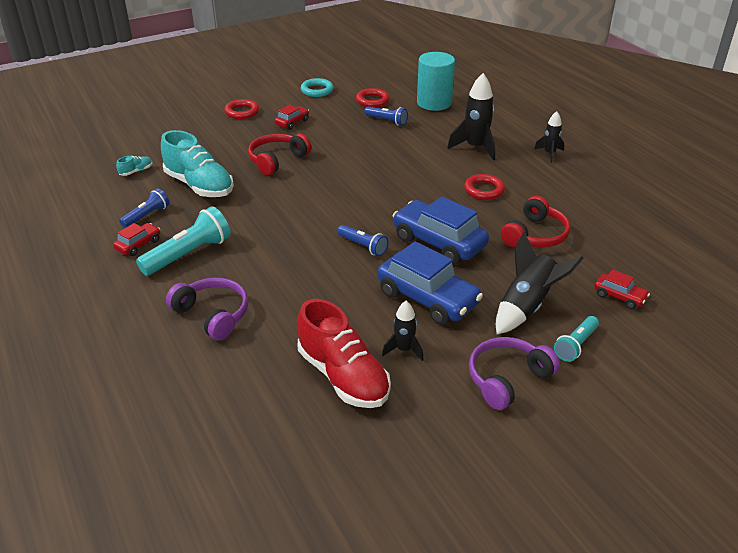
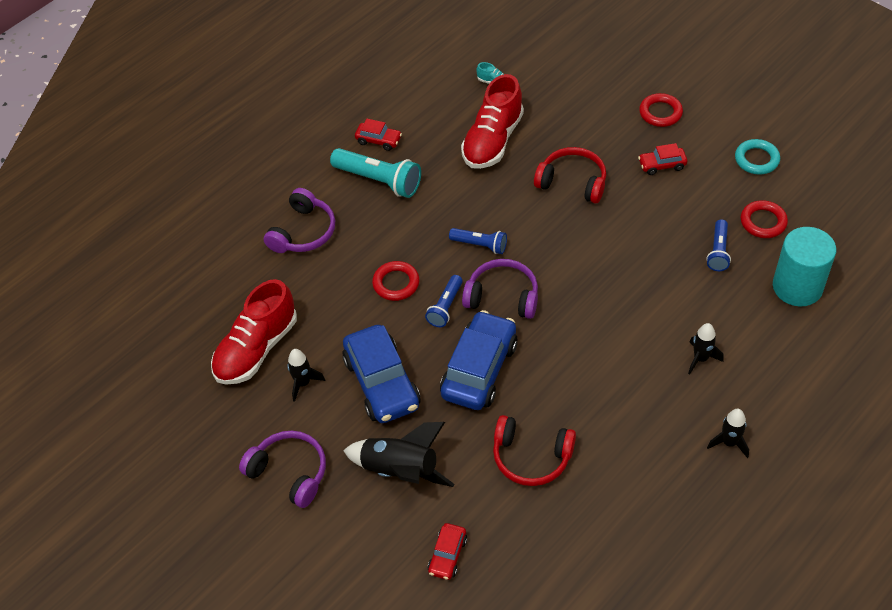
camera: 75 degrees right, 15 degrees up
blue flashlight [119,188,169,228] -> blue flashlight moved to [449,228,507,254]
turquoise shoe [161,130,234,197] -> red shoe [461,74,524,169]
red car [275,105,309,130] -> red car turned 150 degrees clockwise [638,143,687,175]
blue car [377,241,483,325] -> blue car turned 45 degrees counterclockwise [342,325,420,423]
black rocket [447,73,496,161] -> black rocket [688,323,723,374], size x0.58
red ring [464,174,505,200] -> red ring moved to [372,261,419,301]
turquoise flashlight [554,316,599,362] -> none
none -> purple headphones [462,259,538,319]

